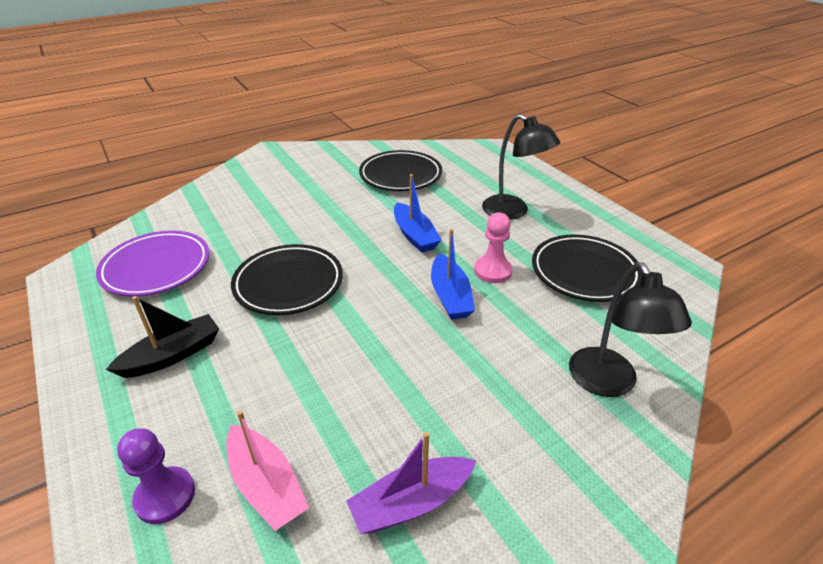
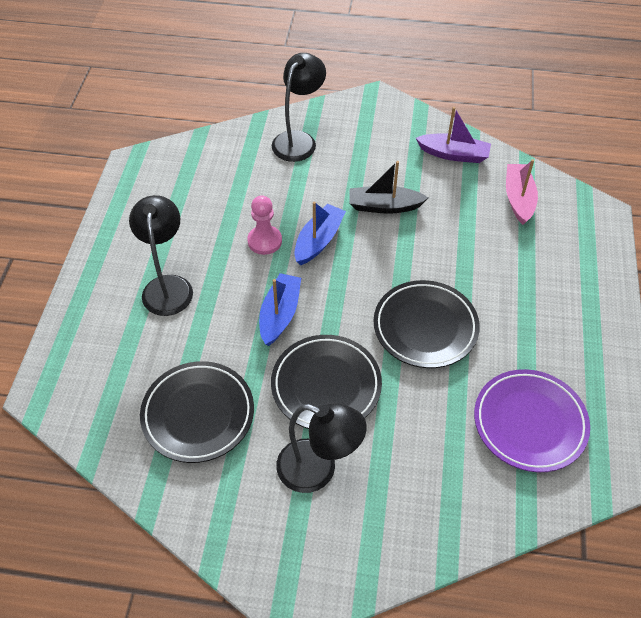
camera: 140 degrees left, 15 degrees up
black boat [106,296,219,378] -> black boat moved to [349,161,428,214]
purple pawn [117,428,195,524] -> none
black plate [532,234,643,302] -> black plate moved to [271,335,382,429]
none -> black lamp [276,403,367,493]

